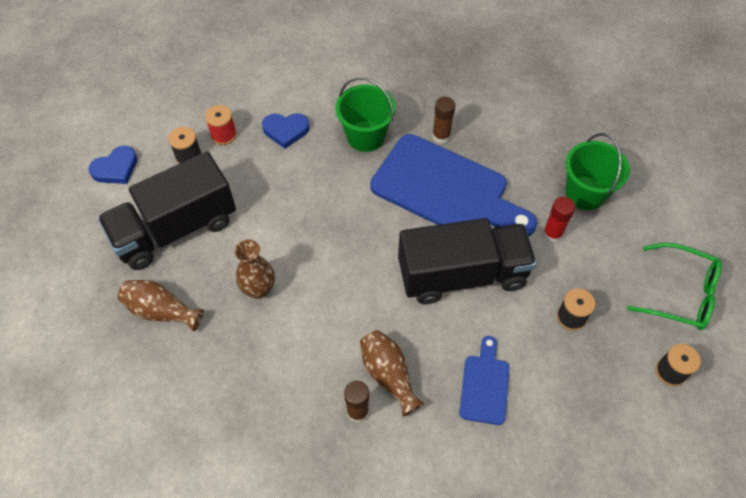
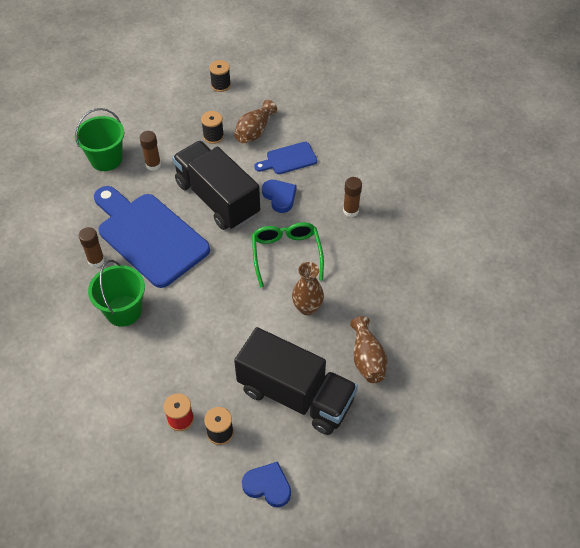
camera: 120 degrees left, 5 degrees down
blue heart [262,113,310,149] -> blue heart moved to [262,180,296,213]
brown vase [360,330,424,417] -> brown vase moved to [234,100,277,143]
blue cutting board [370,134,537,237] -> blue cutting board turned 45 degrees counterclockwise [94,186,210,288]
red glue stick [543,197,575,242] -> brown glue stick [140,131,161,171]
green glasses [627,243,722,330] -> green glasses moved to [252,222,324,288]

